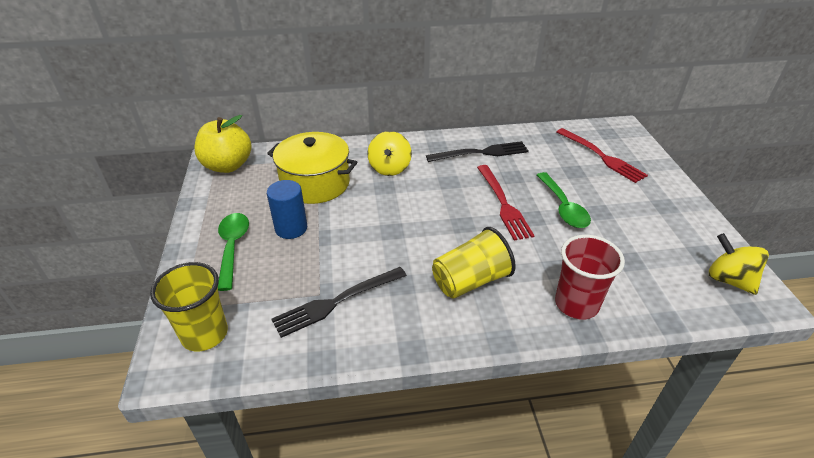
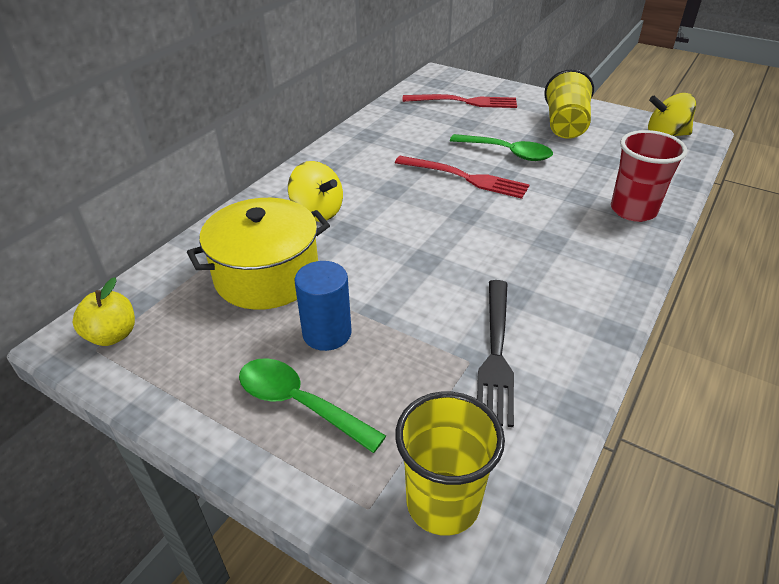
camera: 50 degrees left, 0 degrees up
yellow apple [194,115,252,173] -> yellow apple [73,277,135,346], size x0.60
black fork [426,141,529,162] -> none
yellow cup [432,227,516,299] -> yellow cup moved to [544,69,594,139]

